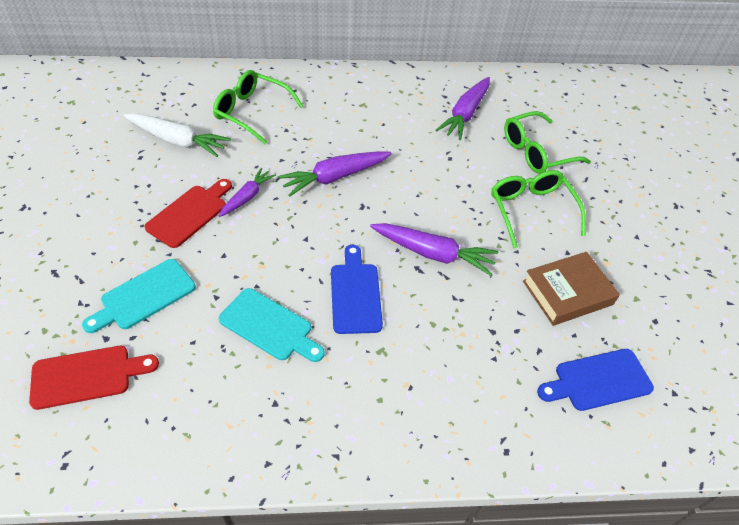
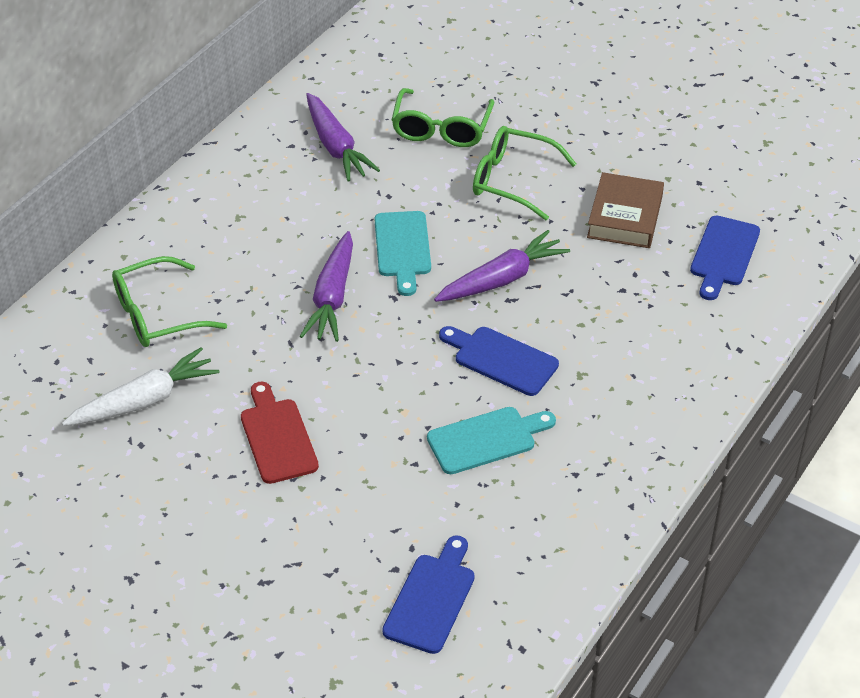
camera: 50 degrees left, 5 degrees down
red cutting board [29,346,159,410] -> blue cutting board [382,535,475,654]
turquoise cutting board [82,259,196,333] -> turquoise cutting board moved to [374,211,431,296]
purple carrot [218,168,276,217] -> none

